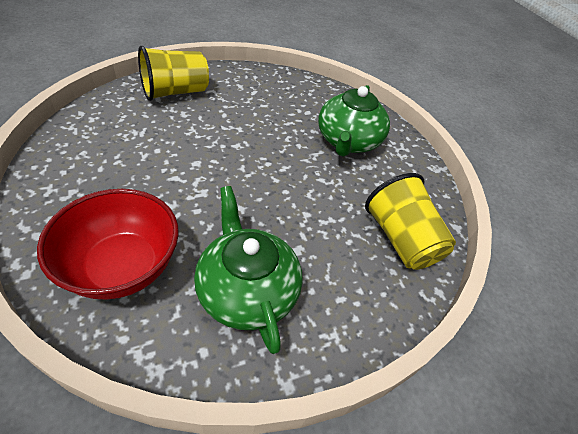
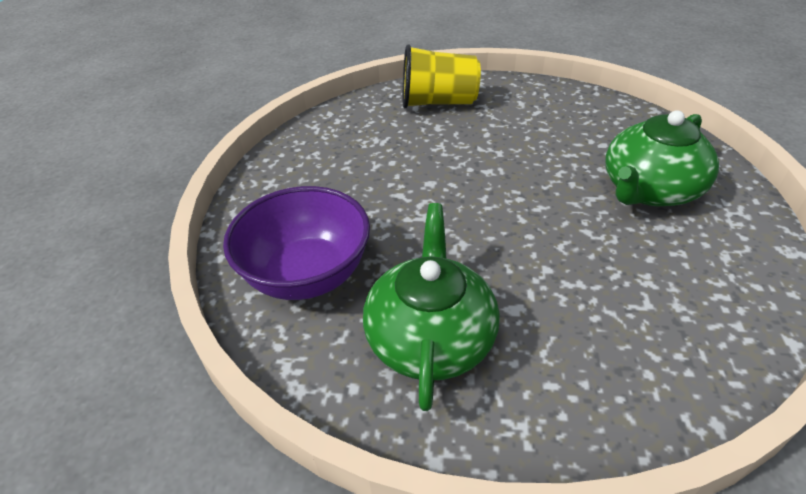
camera: 35 degrees right, 5 degrees down
red bowl [37,189,179,299] -> purple bowl [223,186,370,300]
yellow cup [365,173,456,270] -> none

